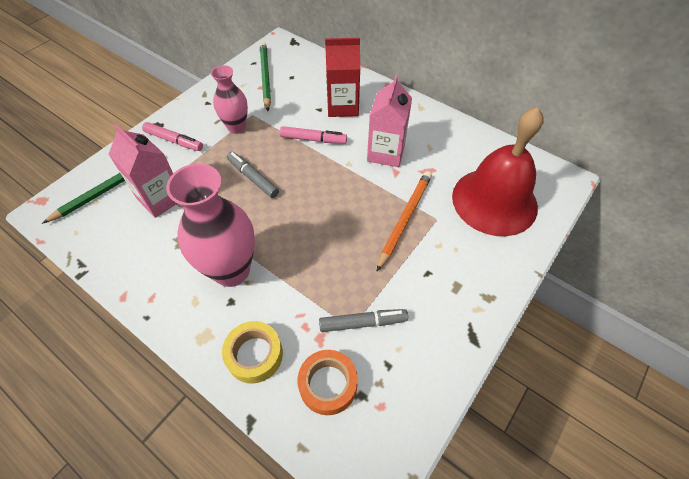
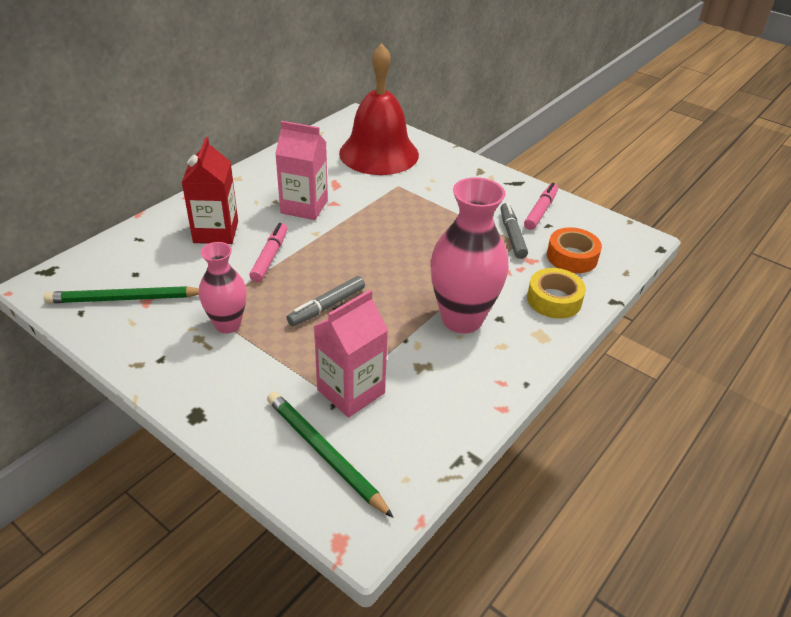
camera: 90 degrees left, 15 degrees down
pink marker [142,122,203,151] -> pink marker moved to [524,183,558,230]
orange pencil [377,171,432,271] -> none

